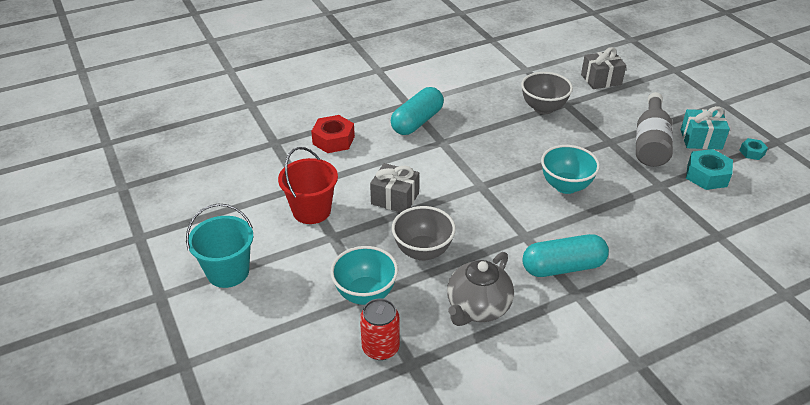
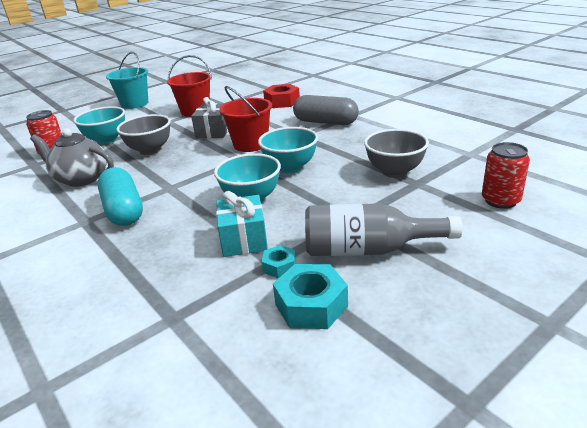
camera: 80 degrees right, 10 degrees down
turquoise capsule [391,87,444,135] -> grey capsule [293,95,359,125]
grey gift [581,47,626,89] -> red can [482,142,530,209]
turquoise gift [680,106,730,150] -> turquoise gift moved to [216,191,268,257]
turquoise nut [739,138,768,160] -> turquoise nut moved to [262,245,296,278]
none -> red bucket [219,86,272,152]
none -> turquoise bowl [258,127,318,173]

